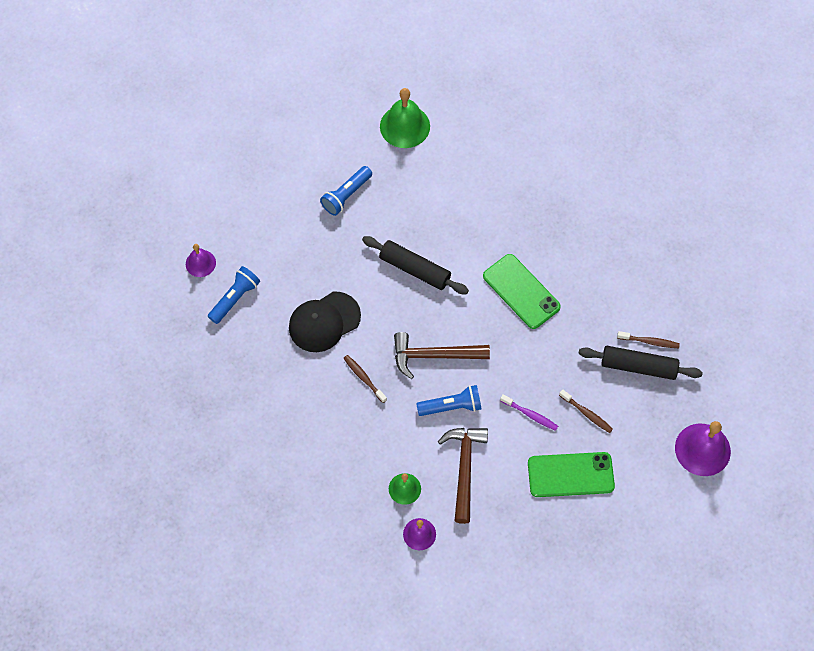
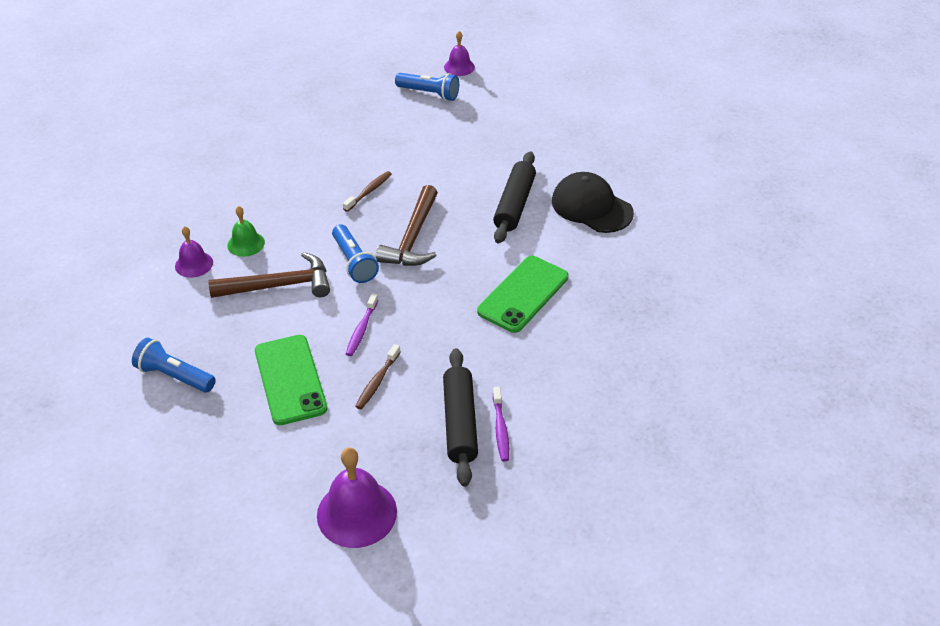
camera: 75 degrees right, 20 degrees down
black cap [289,291,361,352] -> black cap moved to [552,172,634,233]
blue flashlight [320,166,372,216] -> blue flashlight moved to [132,338,216,393]
green bell [380,88,430,148] -> none
brown hammer [394,332,490,379] -> brown hammer turned 150 degrees counterclockwise [376,185,438,266]
brown toothbrush [617,331,680,348] -> purple toothbrush [493,387,509,461]

